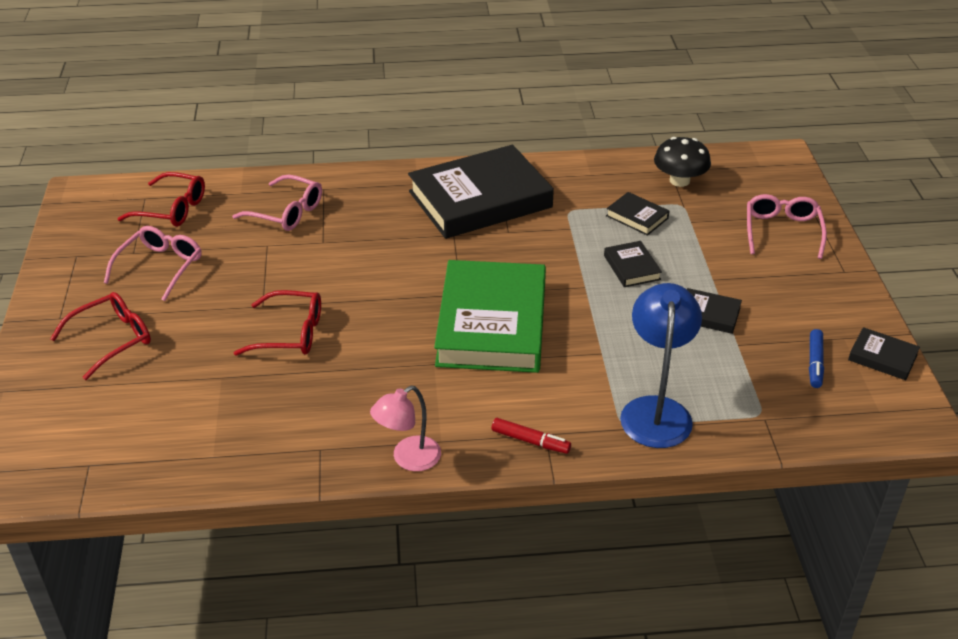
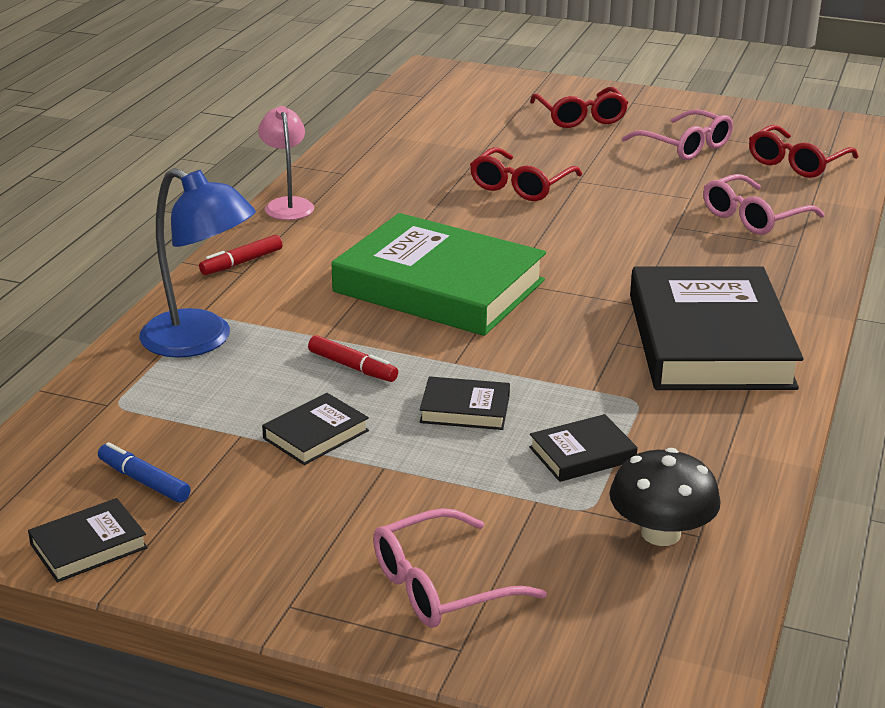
camera: 115 degrees right, 10 degrees down
pink glasses [747,194,827,259] -> pink glasses turned 120 degrees clockwise [373,508,547,628]
none -> red marker [308,335,398,382]

